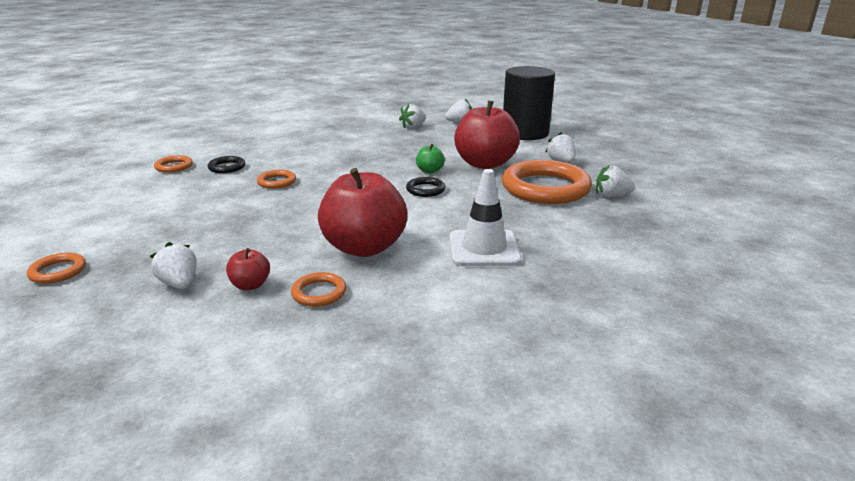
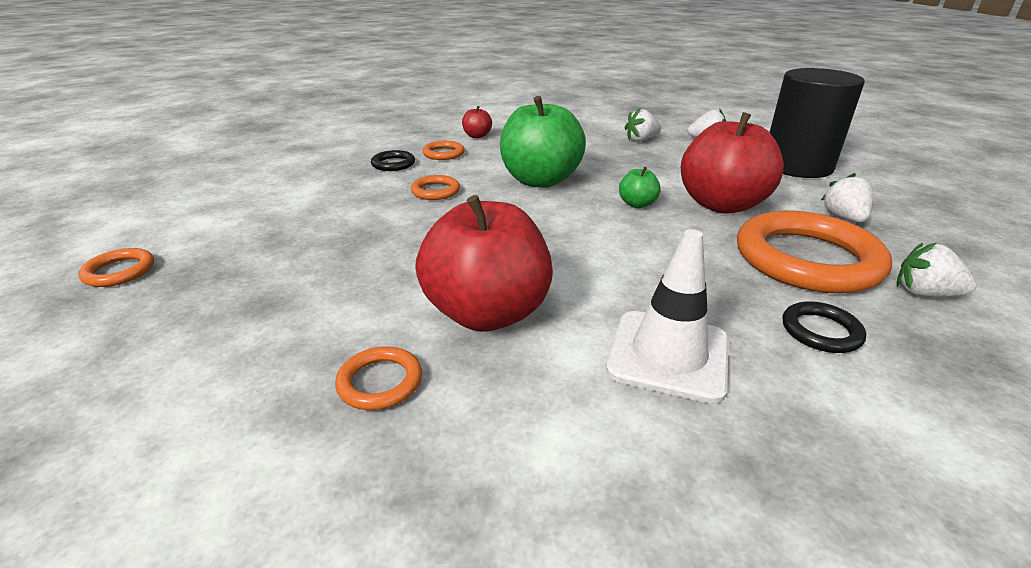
camera: 20 degrees right, 5 degrees up
white strawberry [150,242,197,289] -> none
orange ring [154,155,193,173] -> orange ring moved to [422,141,465,160]
red apple [226,248,270,290] -> red apple moved to [462,106,492,138]
black ring [406,177,446,197] -> black ring moved to [783,301,866,353]
none -> green apple [500,96,586,188]

